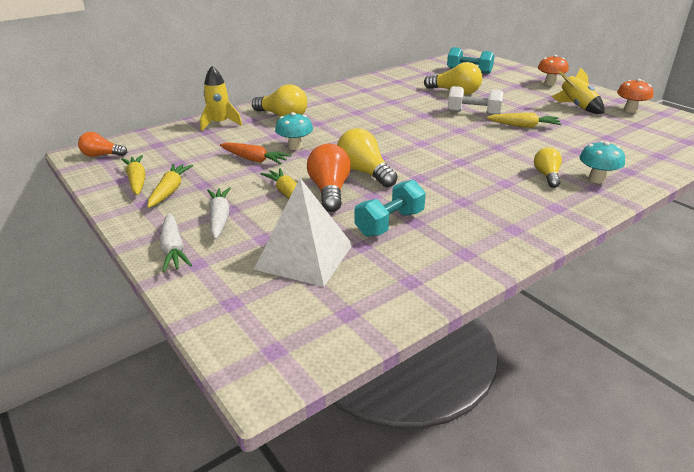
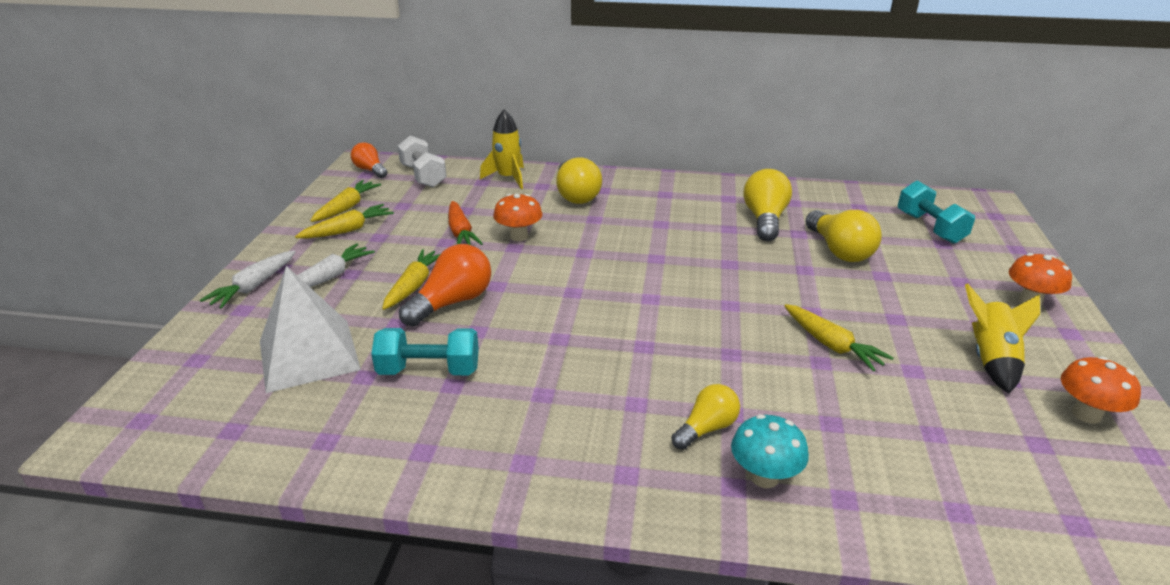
camera: 45 degrees right, 0 degrees up
turquoise mushroom [275,112,313,150] -> orange mushroom [493,194,542,241]
yellow light bulb [337,128,398,188] -> yellow light bulb moved to [743,169,792,241]
white dumbbell [448,86,503,115] -> white dumbbell moved to [398,135,447,188]

